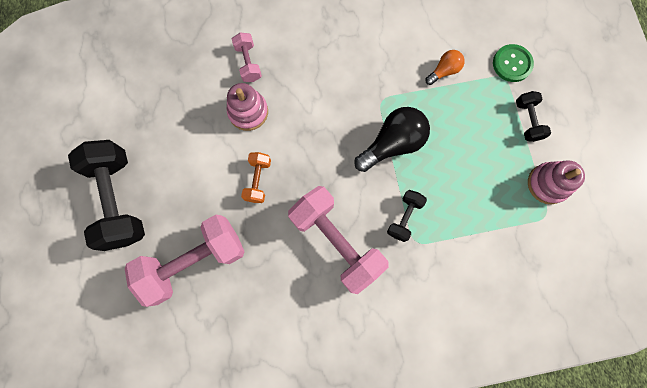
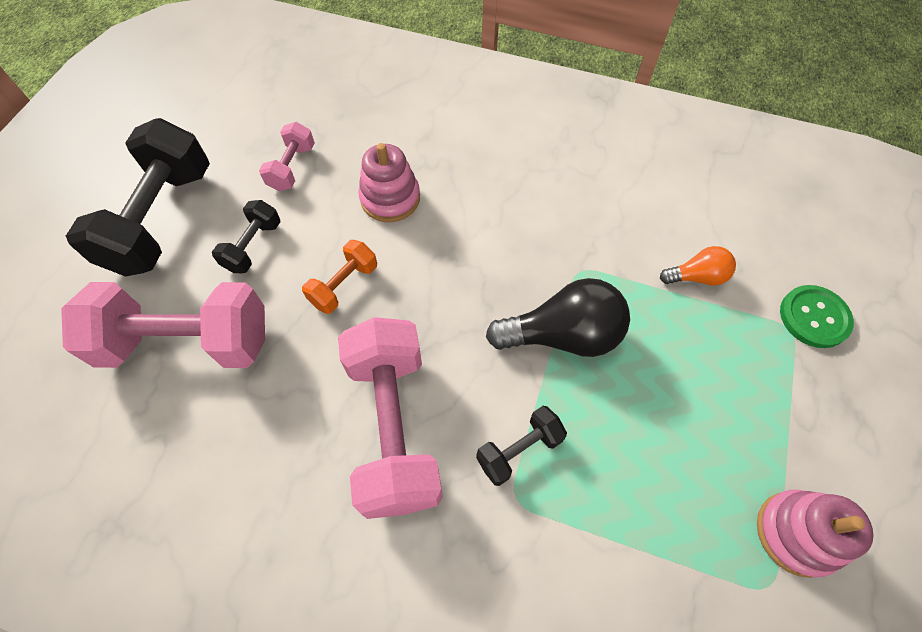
camera: 30 degrees right, 15 degrees down
pink dumbbell [232,33,262,82] -> pink dumbbell moved to [259,122,315,191]
black dumbbell [516,91,551,142] -> black dumbbell moved to [212,200,281,273]

